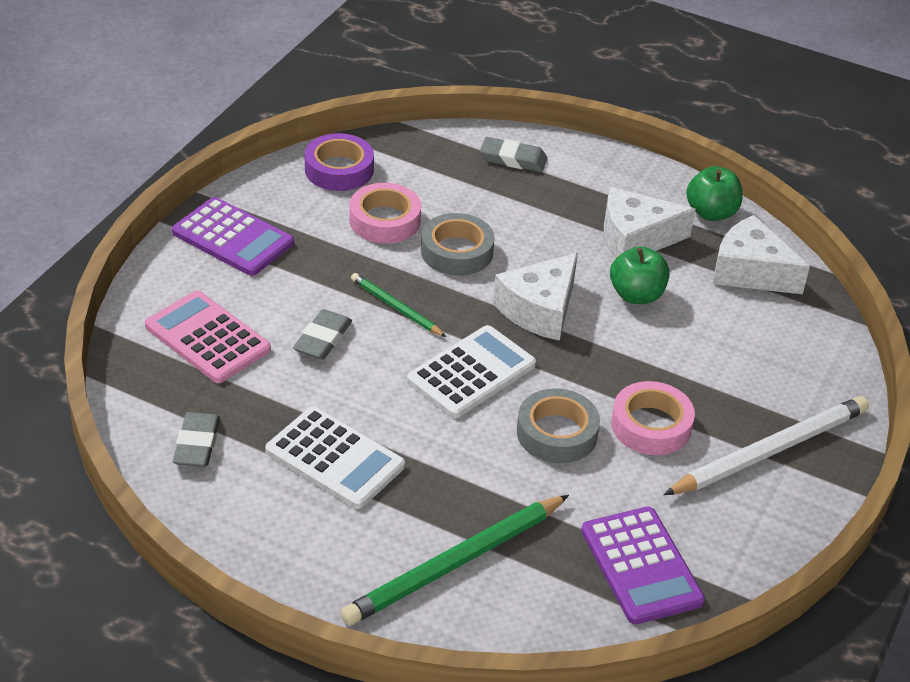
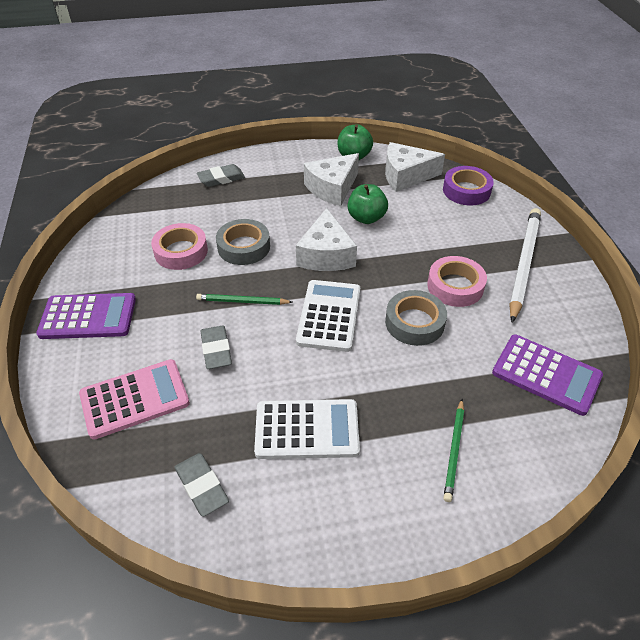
camera: 35 degrees left, 5 degrees up
pink calculator [145,291,271,383] -> pink calculator turned 150 degrees clockwise [79,359,190,440]
purple tape [305,133,374,191] -> purple tape moved to [443,166,494,205]
green pencil [340,495,569,625] -> green pencil [443,399,464,502], size x0.53

